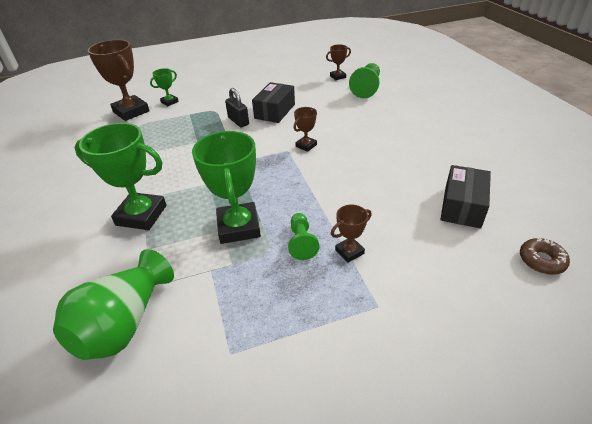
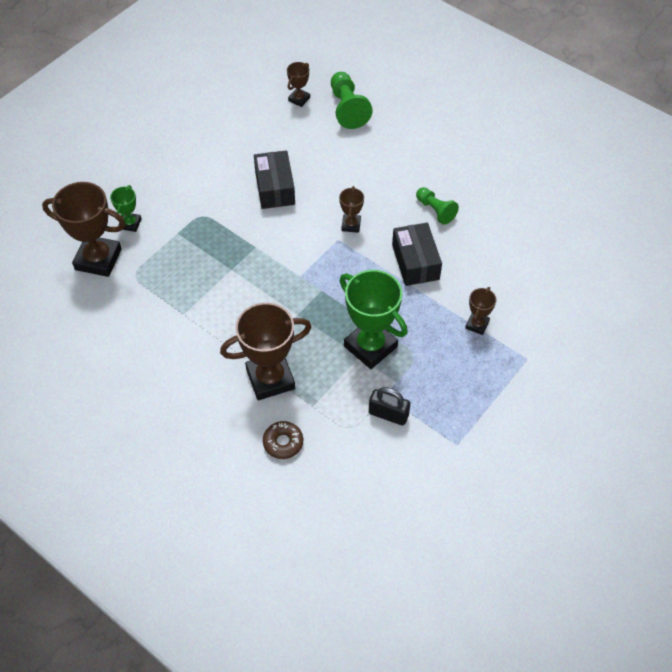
camera: 35 degrees left, 15 degrees up
green vase [53,249,174,360] -> none
green trophy [75,123,167,230] -> brown trophy [220,303,311,400]
black padlock [225,88,249,127] -> black padlock moved to [369,387,410,426]
green pawn [288,213,319,260] -> green pawn moved to [416,187,459,225]
black box [440,165,491,229] -> black box moved to [392,223,442,286]
brown donut [520,238,570,275] -> brown donut moved to [263,421,303,459]

